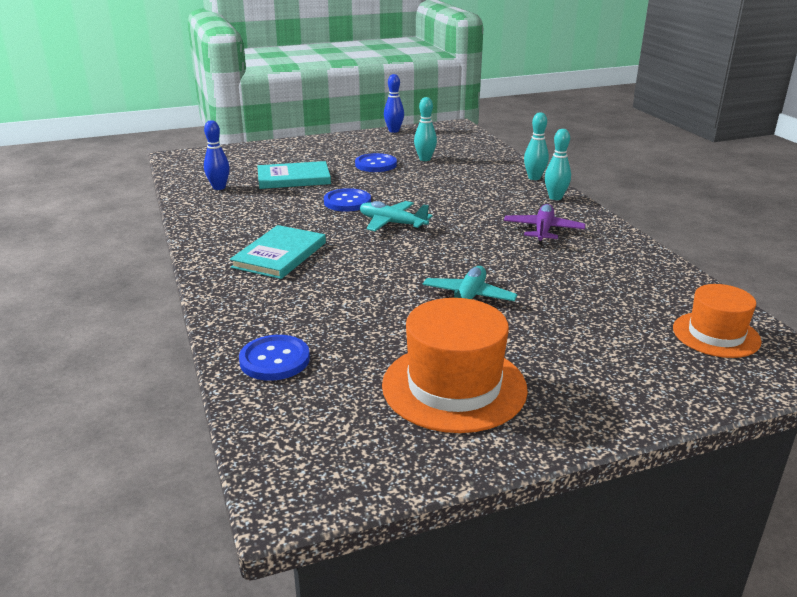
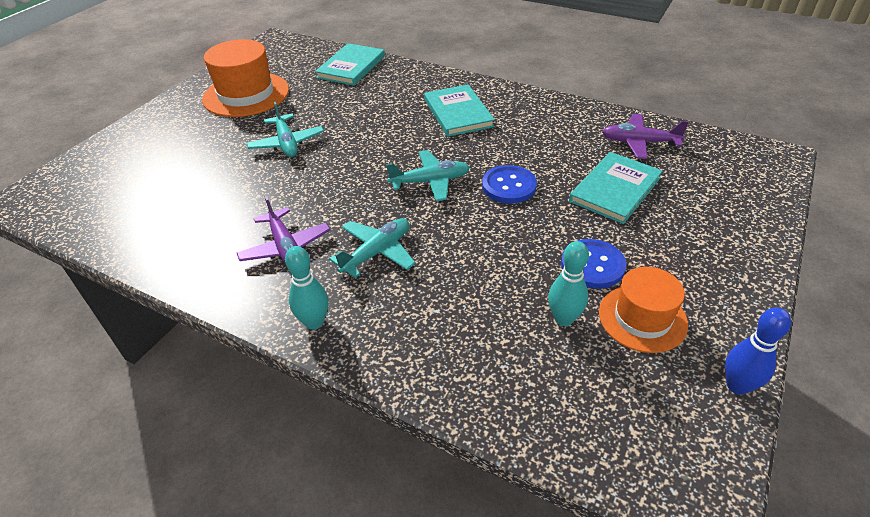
camera: 140 degrees right, 15 degrees up
blue bowling pin [204,120,230,190] -> purple plane [602,114,689,159]
blue button [239,335,310,381] -> turquoise book [315,43,385,86]
turquoise bowling pin [524,112,549,180] -> none
orange hat [673,284,761,358] -> orange hat moved to [599,267,688,353]
none -> turquoise plane [329,218,416,278]

